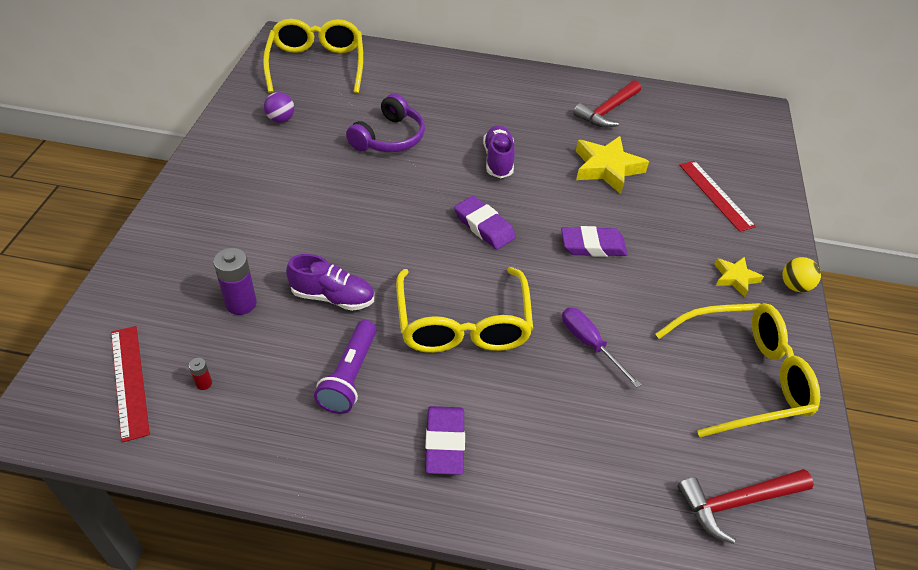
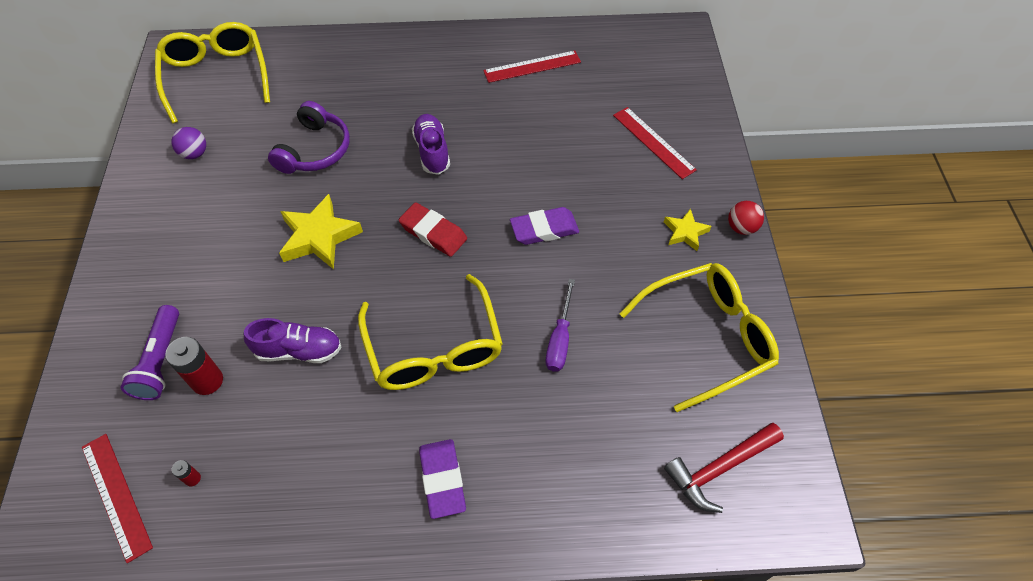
camera: 10 degrees left, 10 degrees up
purple battery [213,248,257,315] -> red battery [165,337,223,395]
purple flashlight [314,320,377,414] -> purple flashlight moved to [121,305,179,400]
purple eraser [454,196,516,250] -> red eraser [399,202,467,257]
purple screwdriver [562,307,642,388] -> purple screwdriver turned 120 degrees counterclockwise [546,279,575,372]
red hammer [573,80,641,128] -> red ruler [483,51,581,83]
yellow star [576,136,649,194] -> yellow star moved to [279,194,363,270]
yellow ball [783,257,821,292] -> red ball [728,201,764,235]

